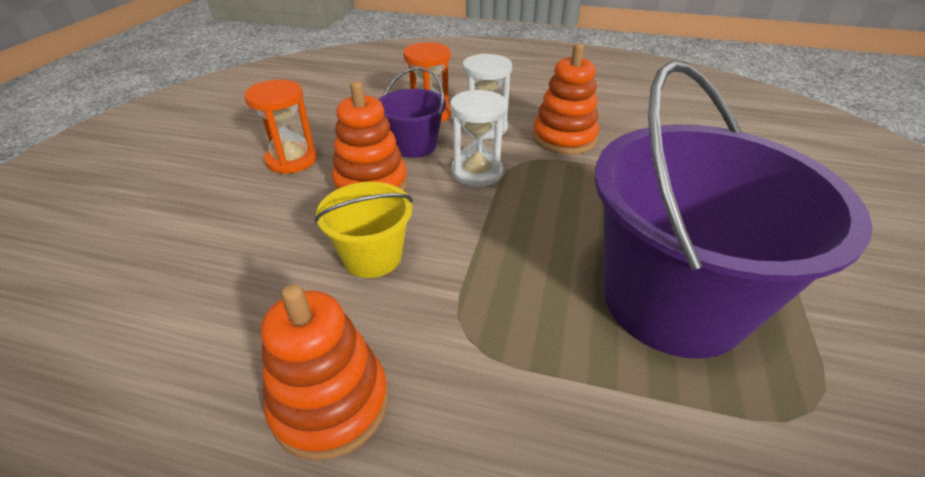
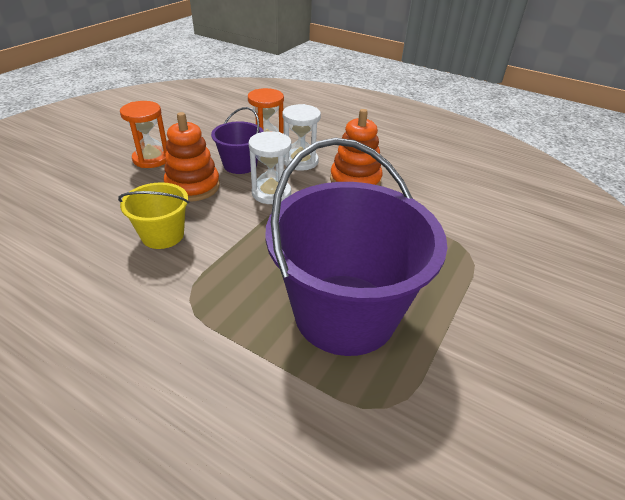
camera: 15 degrees right, 0 degrees up
orange stacking toy [261,284,388,461] -> none

